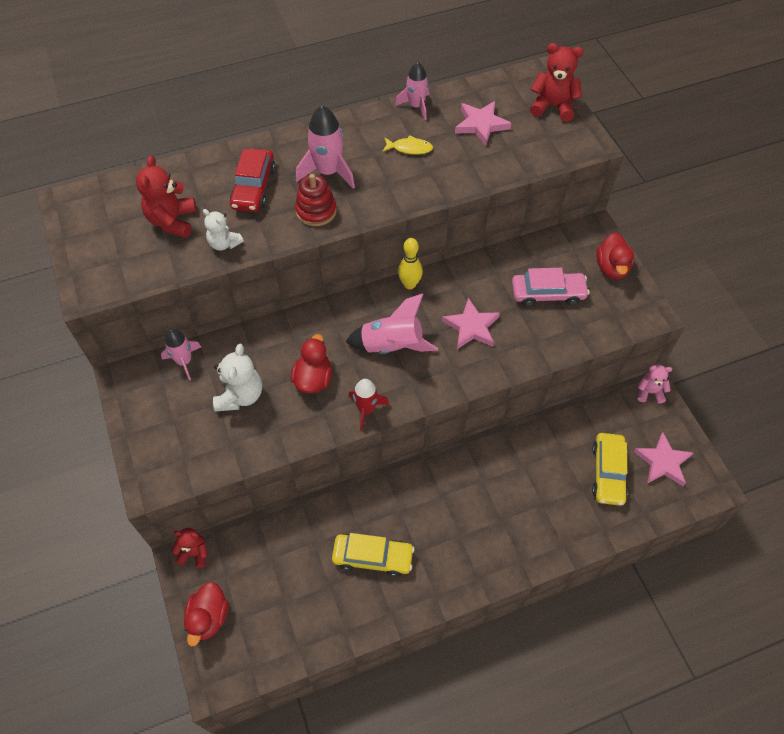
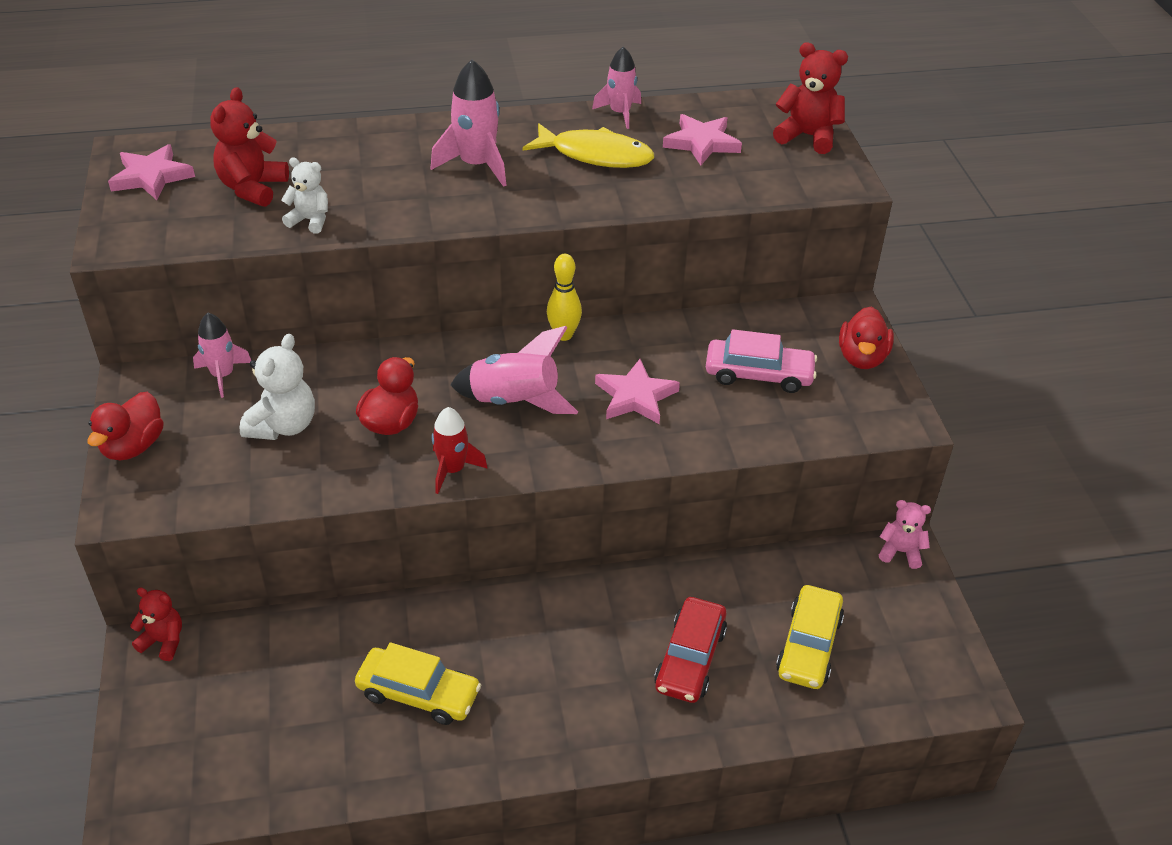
camera: 10 degrees right, 15 degrees down
red duck [184,582,228,647] -> red duck moved to [87,392,164,460]
white teddy bear [203,209,244,251] -> white teddy bear turned 150 degrees clockwise [281,158,328,234]
red car [230,148,276,212] -> red car moved to [654,597,727,703]
red stacking toy [295,174,337,226] -> none
yellow fish [382,136,433,154] -> yellow fish [523,123,654,168], size x1.87
pink star [634,432,693,486] -> pink star moved to [108,144,195,200]

